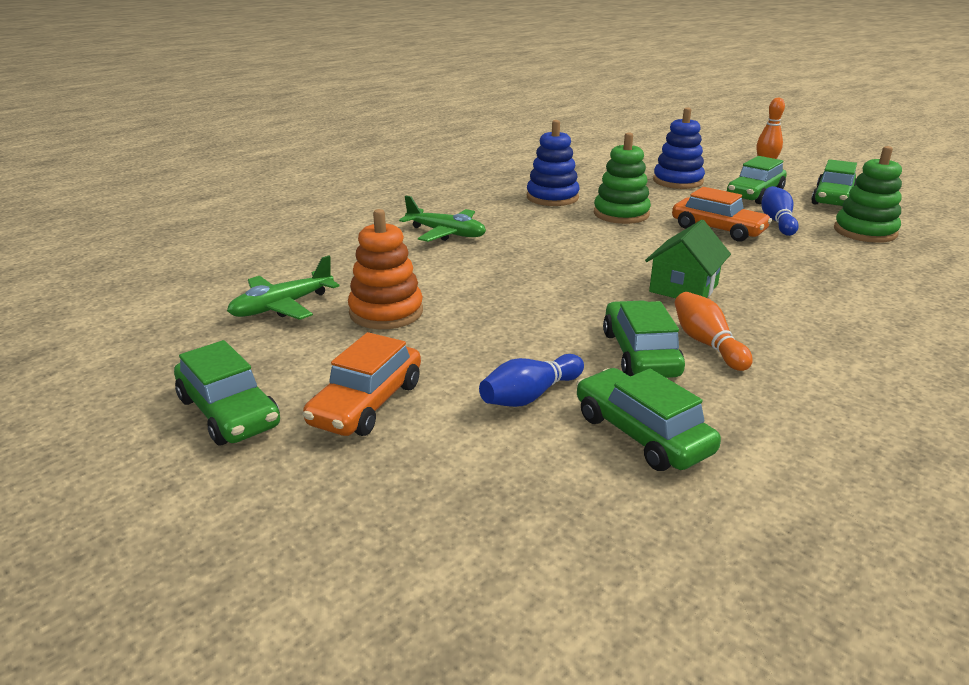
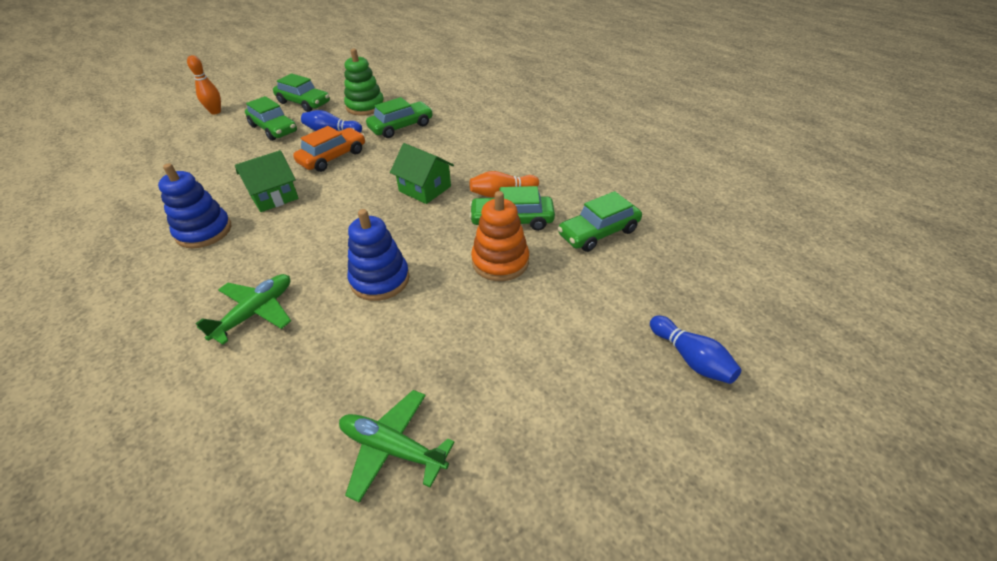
camera: 85 degrees left, 15 degrees up
green car [174,340,280,445] -> green car moved to [366,97,433,138]
green plane [227,256,339,320] -> green plane turned 150 degrees clockwise [339,390,455,503]
orange car [303,332,421,436] -> none
orange stacking toy [348,209,423,329] -> orange stacking toy moved to [471,191,529,281]
blue bowling pin [479,354,584,407] -> blue bowling pin moved to [650,315,741,384]
green stacking toy [594,132,651,224] -> green house [235,150,299,212]
blue stacking toy [653,107,705,189] -> blue stacking toy moved to [347,209,410,301]

